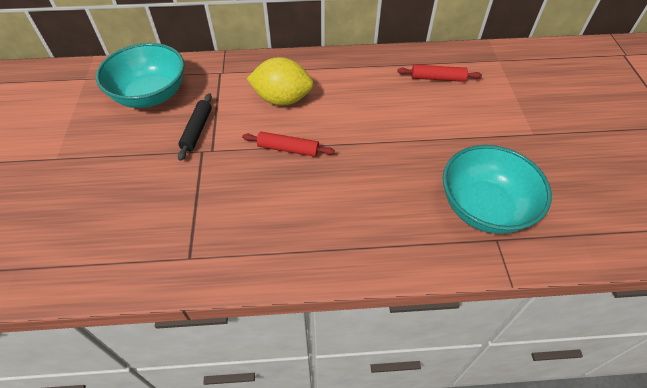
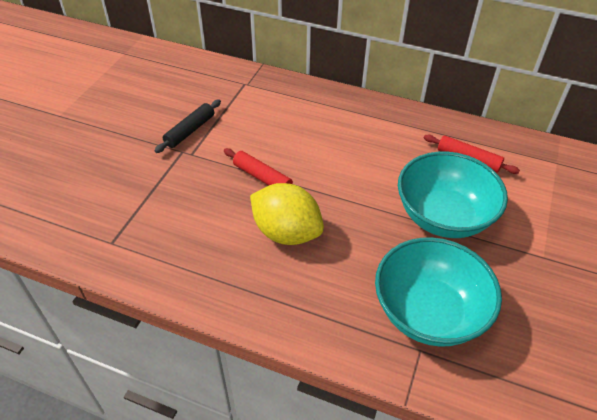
camera: 25 degrees right, 5 degrees down
turquoise bowl [96,43,185,108] -> turquoise bowl moved to [398,152,508,238]
yellow lemon [246,57,314,106] -> yellow lemon moved to [250,183,324,245]

